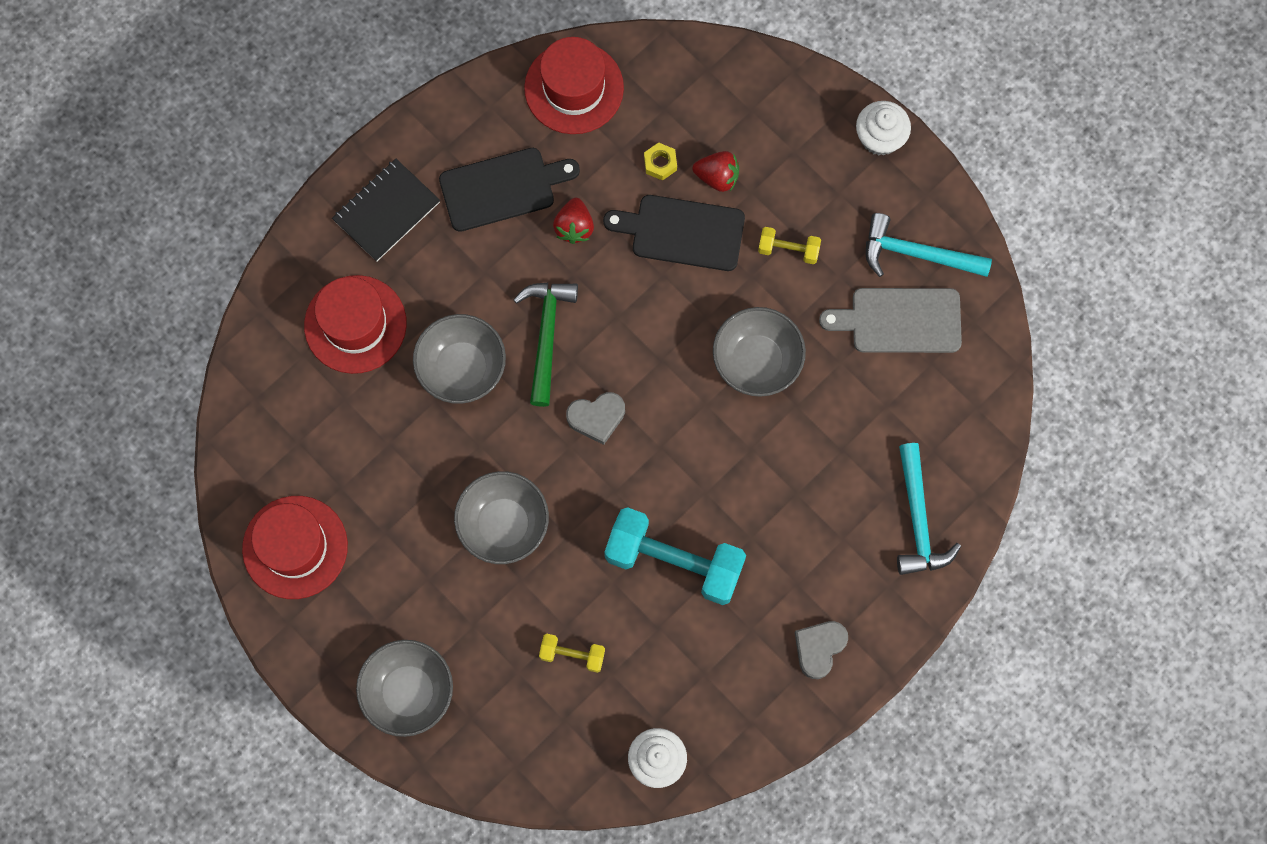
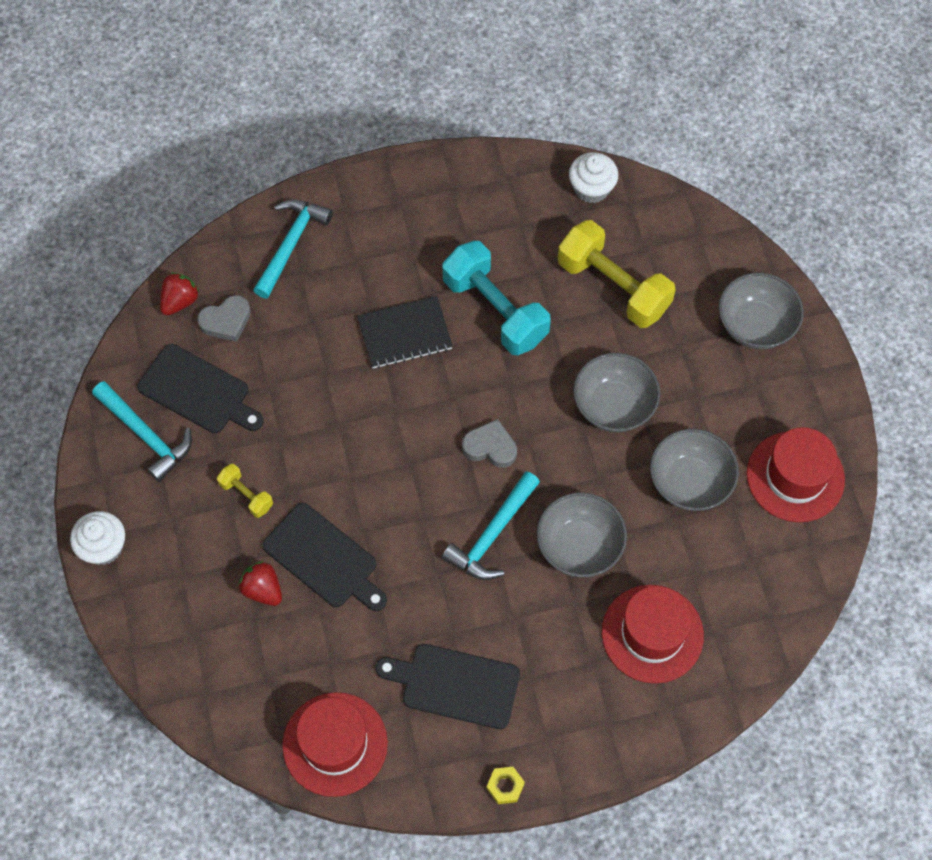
camera: 150 degrees left, 10 degrees down
black notebook [332,159,440,262] -> black notebook moved to [357,296,453,369]
green hammer [513,282,578,407] -> turquoise hammer [442,471,540,580]
yellow dumbbell [539,634,605,673] -> yellow dumbbell [558,220,676,328], size x2.14
red strawberry [553,198,594,244] -> red strawberry moved to [160,272,200,315]
yellow nut [644,142,677,181] -> yellow nut moved to [487,767,525,804]
grey bowl [713,307,806,397] -> grey bowl moved to [650,429,739,511]
grey heart [795,621,848,679] -> grey heart moved to [197,295,251,342]
grey cutting board [819,288,962,353] -> black cutting board [137,344,264,433]

